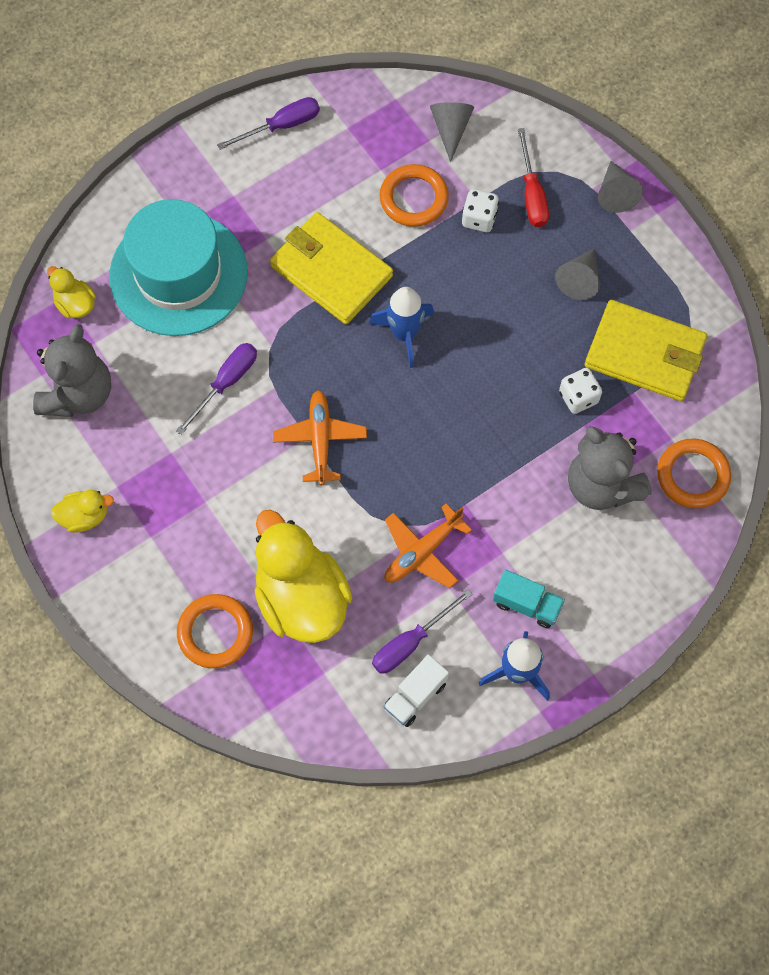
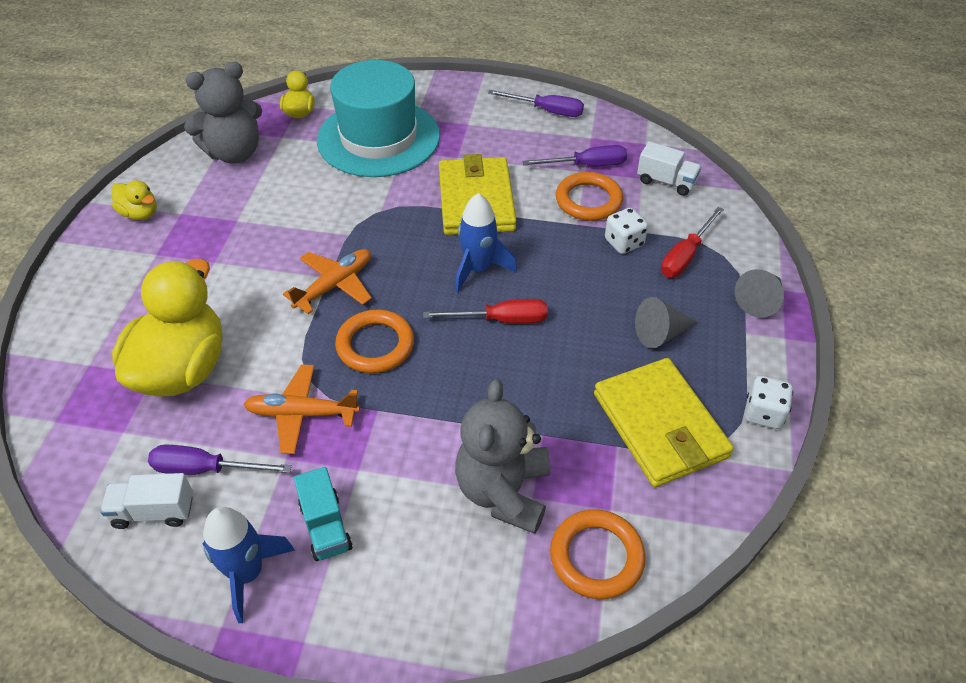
camera: 45 degrees right, 20 degrees down
purple screwdriver [176,343,257,435] -> purple screwdriver moved to [523,145,627,166]
orange ring [177,594,253,668] -> orange ring moved to [335,310,414,373]
grey cone [430,102,474,162] -> white truck [637,141,702,196]
white dice [559,368,602,414] -> white dice moved to [745,376,793,429]
none -> red screwdriver [423,299,548,324]

